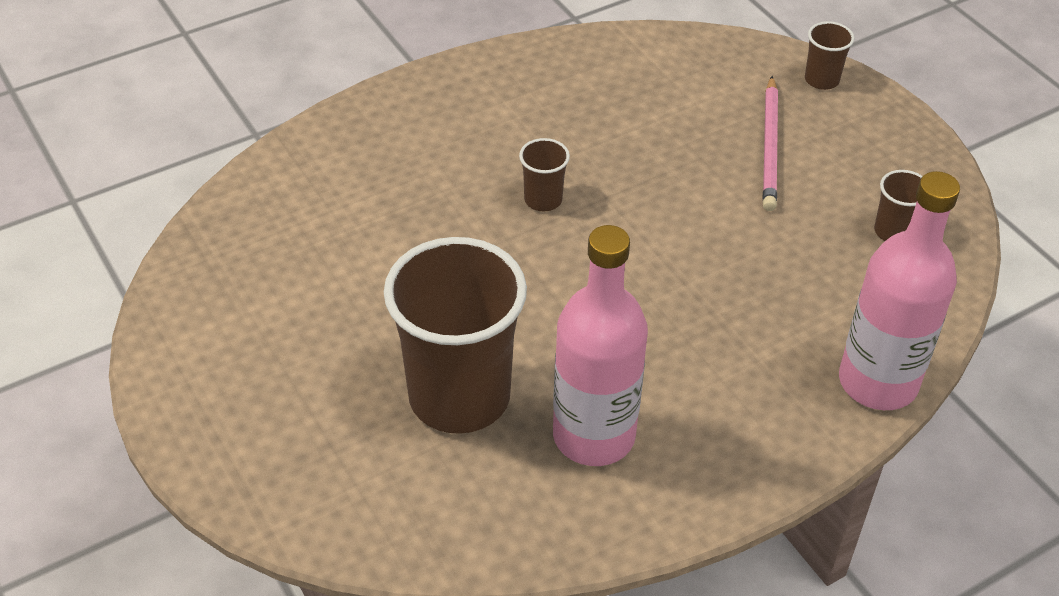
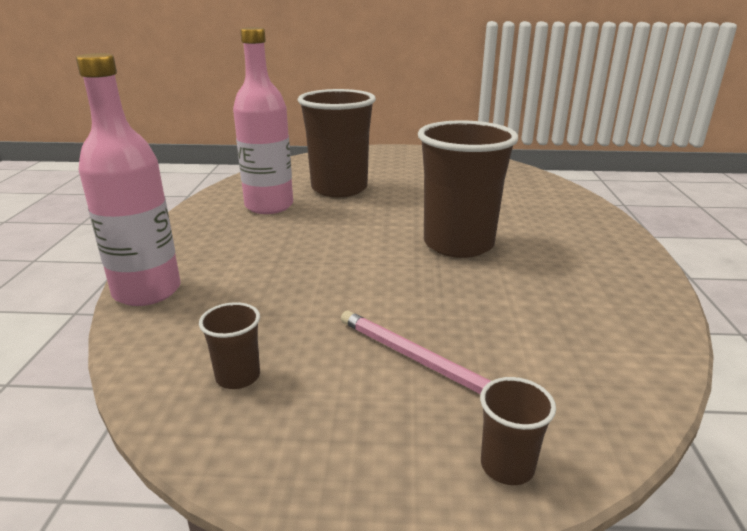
camera: 125 degrees right, 20 degrees down
brown cup [519,138,570,212] -> brown cup [418,120,518,258], size x2.36

